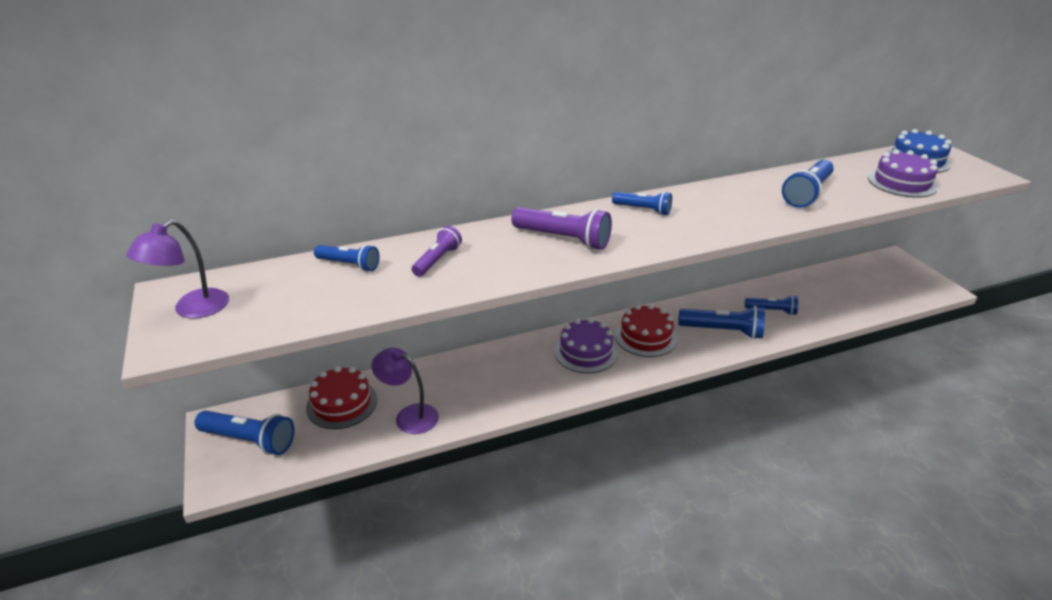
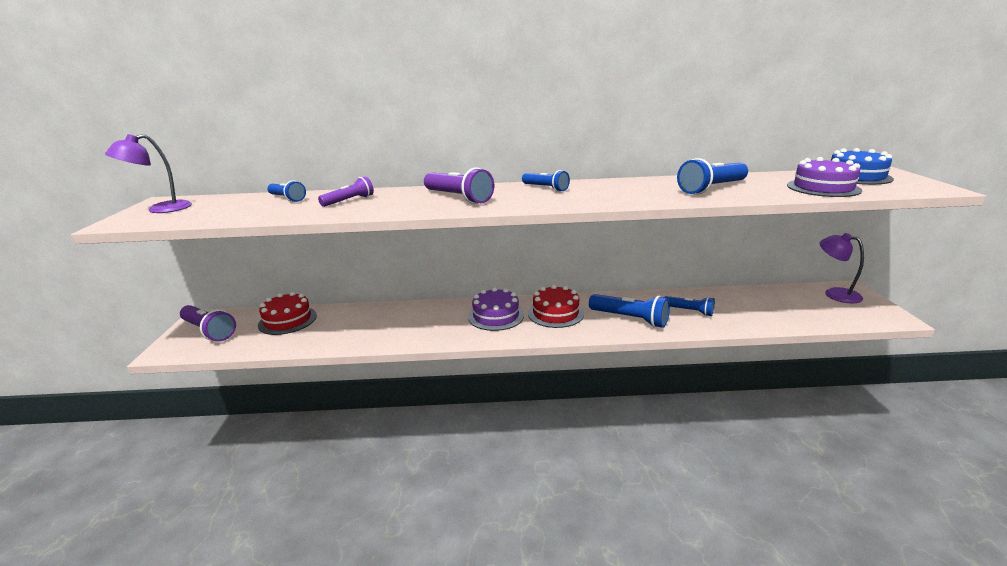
camera: 20 degrees right, 10 degrees down
blue flashlight [195,411,295,455] -> purple flashlight [180,305,236,342]
purple lamp [371,348,439,434] -> purple lamp moved to [820,233,864,303]

